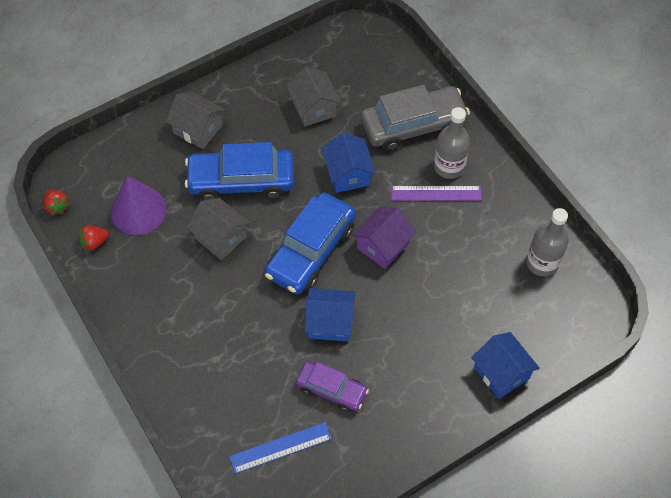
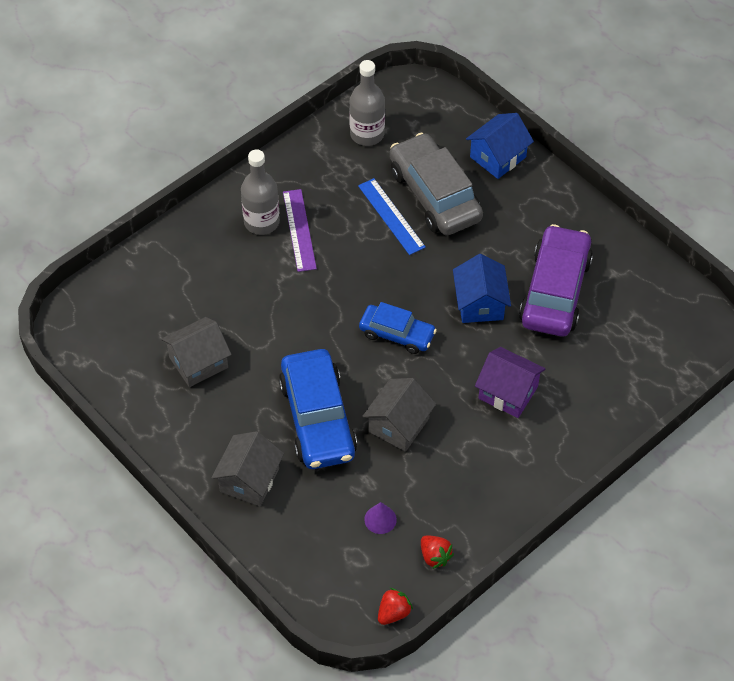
camera: 100 degrees left, 5 degrees down
purple cone [110,176,167,235] -> purple cone [364,502,397,534], size x0.46
blue ruler [229,422,332,474] -> blue ruler moved to [358,178,426,255]
blue car [265,192,356,294] -> blue car [359,302,437,354], size x0.59
purple car [296,361,369,412] -> purple car [519,224,593,336], size x1.69
blue house [322,132,376,193] -> none
purple house [352,206,416,269] -> purple house moved to [475,347,546,418]
grey car [361,85,470,151] -> grey car moved to [390,133,483,235]

